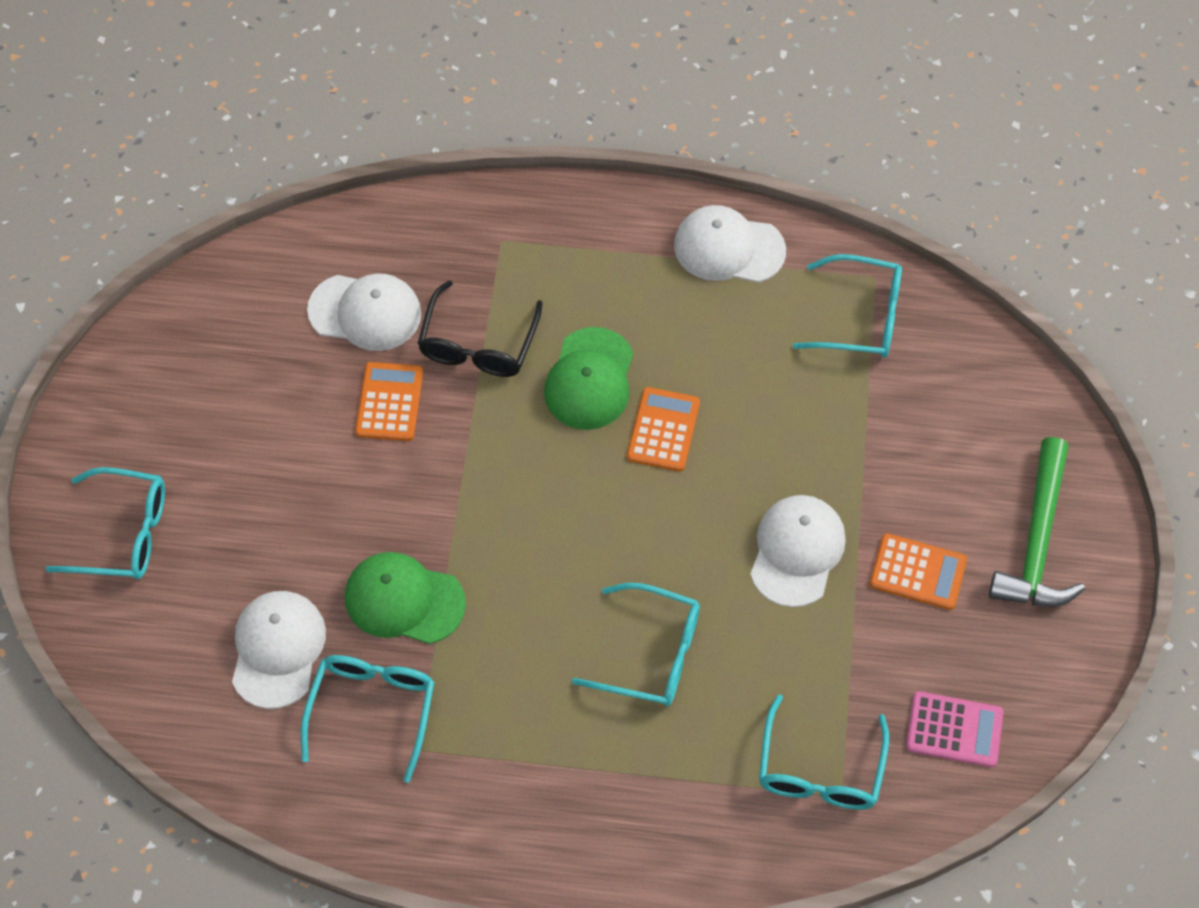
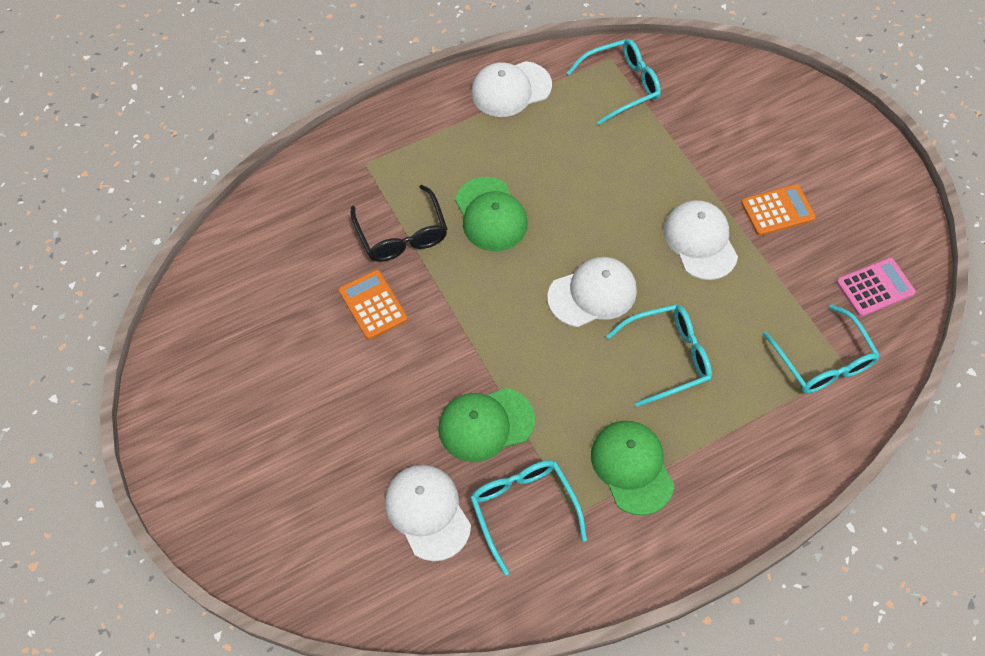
camera: 35 degrees left, 0 degrees up
turquoise glasses [46,467,165,579] -> none
white cap [307,273,421,351] -> white cap moved to [547,257,637,327]
orange calculator [627,387,700,472] -> none
green hammer [989,437,1085,607] -> none
none -> green cap [591,421,674,515]

